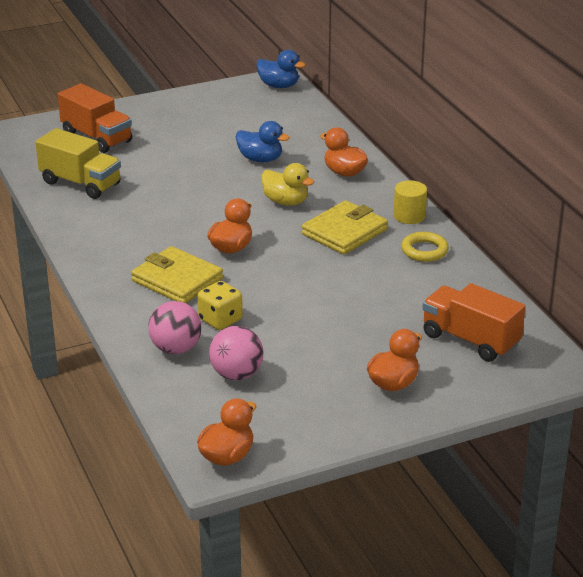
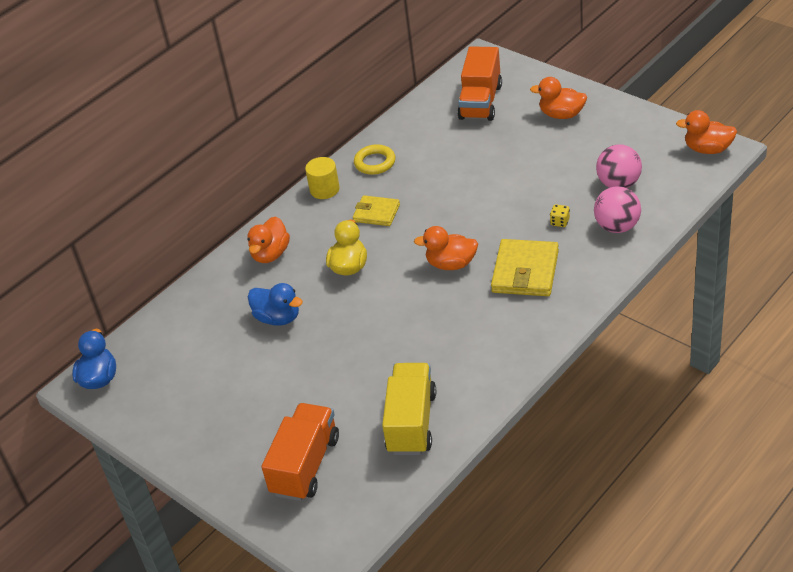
camera: 110 degrees left, 10 degrees up
yellow dice [198,281,243,330] -> yellow dice [550,204,570,227], size x0.54
blue duck [236,121,290,162] -> blue duck turned 120 degrees clockwise [248,283,303,326]
yellow wallet [302,200,388,255] -> yellow wallet [353,195,400,226], size x0.62

